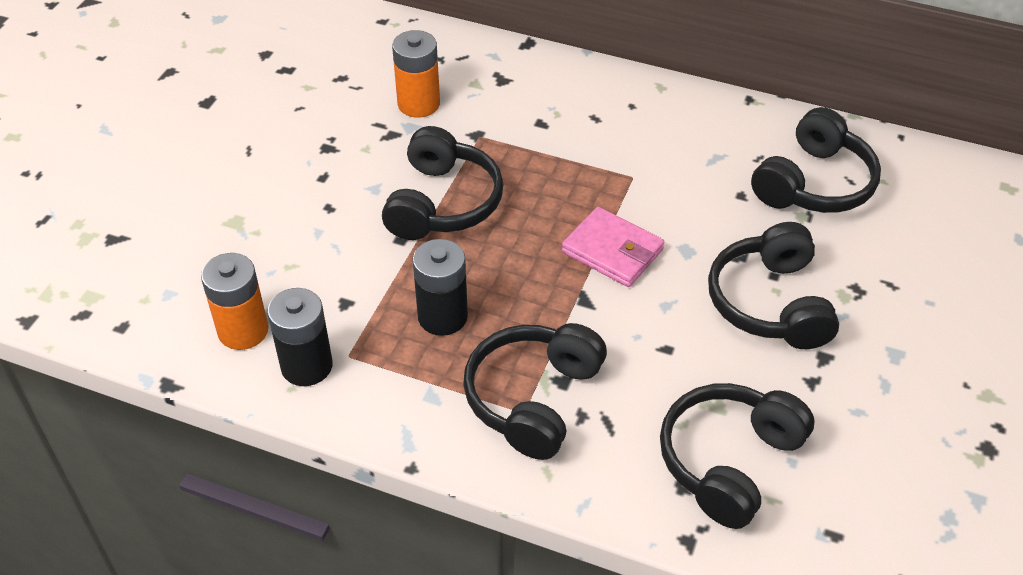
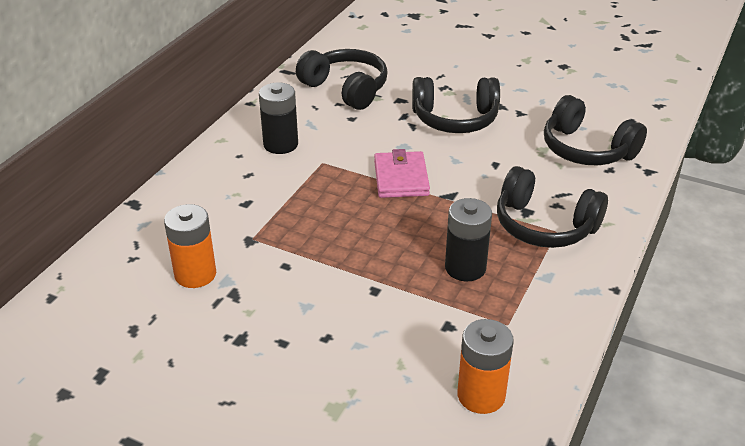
camera: 85 degrees left, 10 degrees down
black battery [267,288,333,386] -> black battery moved to [259,82,298,154]
black headphones [382,126,503,240] -> none
pink wallet [562,207,664,287] -> pink wallet turned 45 degrees counterclockwise [374,149,430,198]

